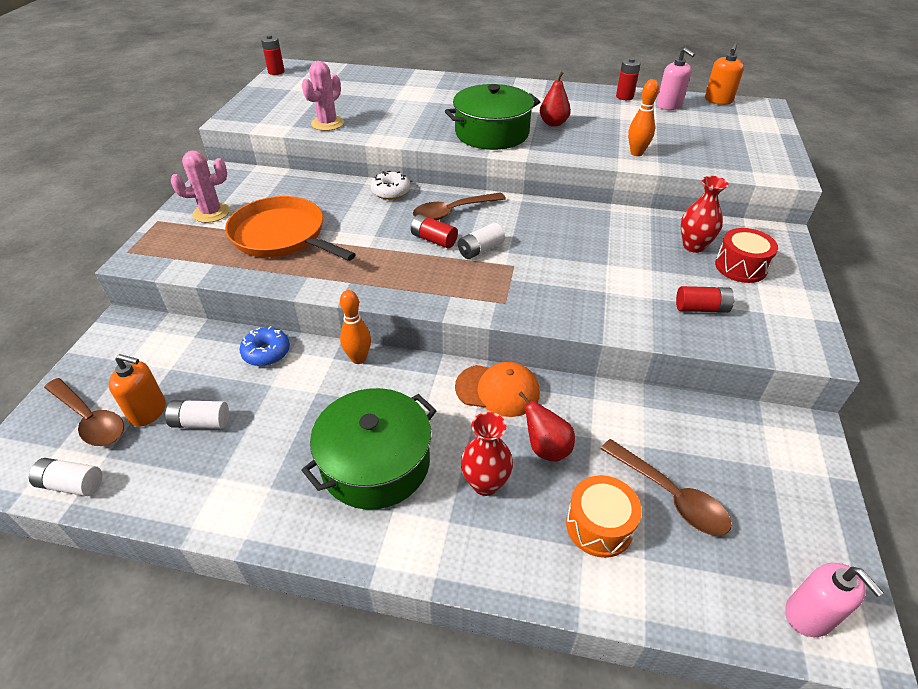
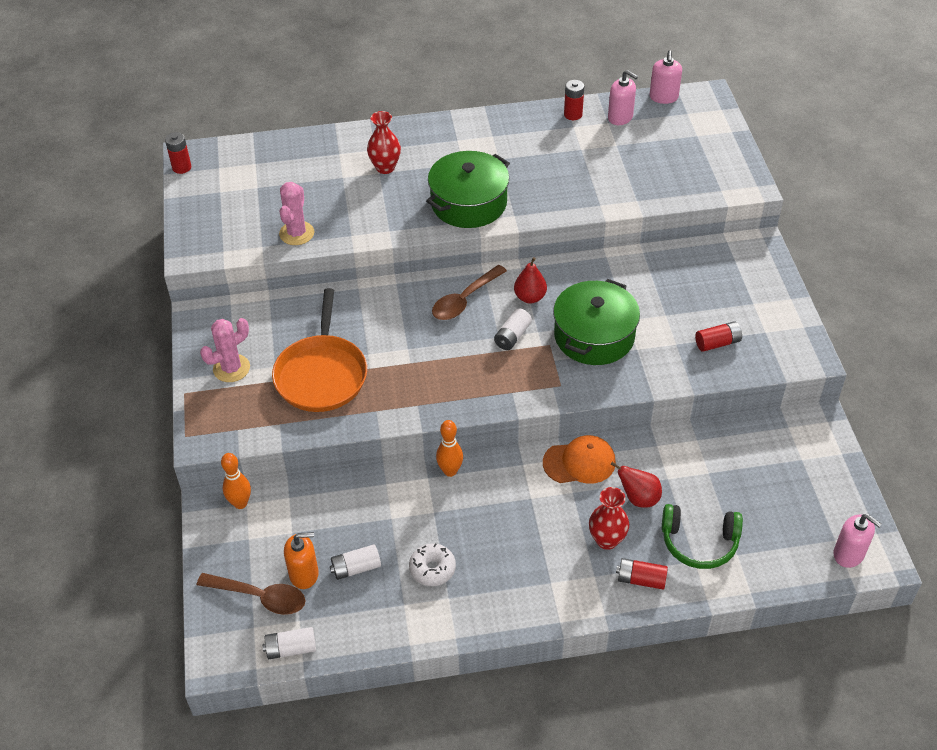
camera: 20 degrees left, 5 degrees up
orange pan [225,196,356,261] -> orange pan turned 105 degrees counterclockwise [272,288,367,412]
blue donut [240,326,290,366] -> none
green pot [301,388,437,510] -> green pot moved to [553,279,640,365]
white donut [371,171,411,200] -> white donut moved to [409,543,456,586]
red battery [411,214,458,248] -> red battery moved to [616,558,668,589]
red pear [540,71,571,127] -> red pear moved to [514,257,547,303]
orange drum [566,475,642,558] -> green headphones [662,504,743,569]
brown spoon [600,439,732,536] -> none
orange bowling pin [628,79,659,156] -> orange bowling pin moved to [221,453,251,509]
red vase [681,176,728,253] -> red vase moved to [367,111,401,174]
orange soap dispenser [705,43,744,105] -> pink soap dispenser [649,51,682,104]
red drum [715,228,778,283] -> none

